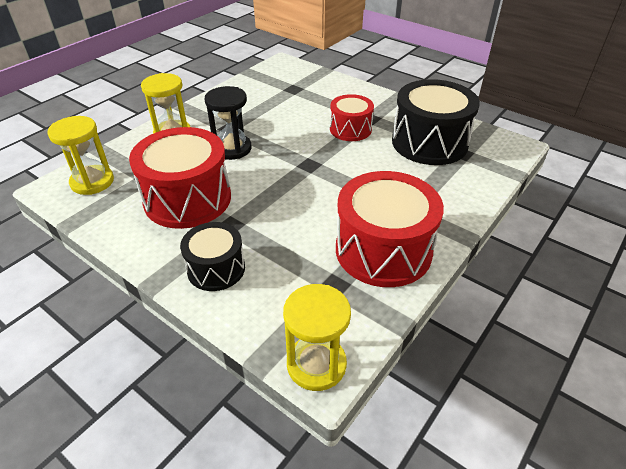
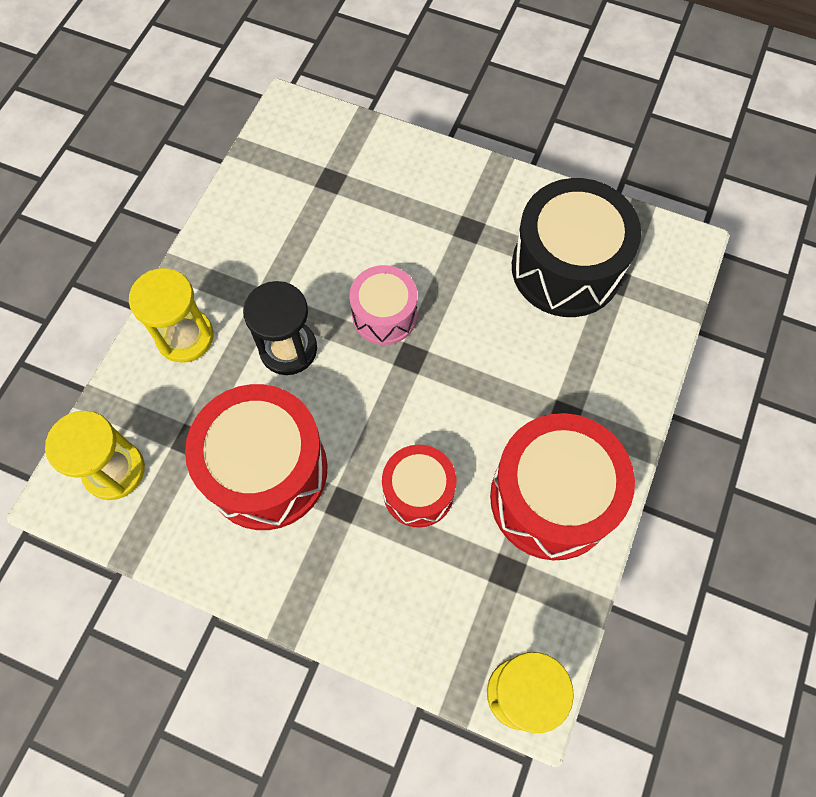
camera: 15 degrees left, 25 degrees up
black drum [180,222,245,291] -> none
red drum [330,94,374,141] -> red drum moved to [382,445,457,528]
none -> pink drum [349,265,418,345]

